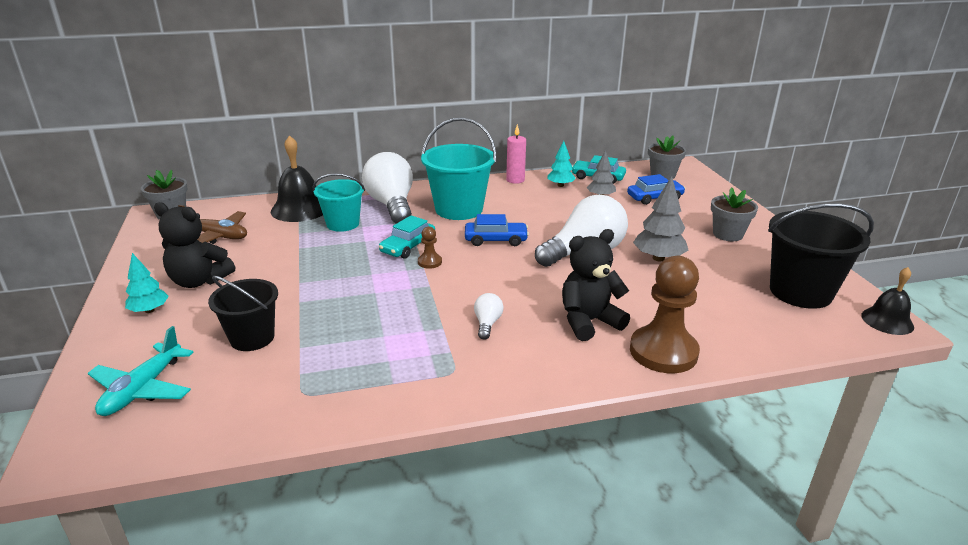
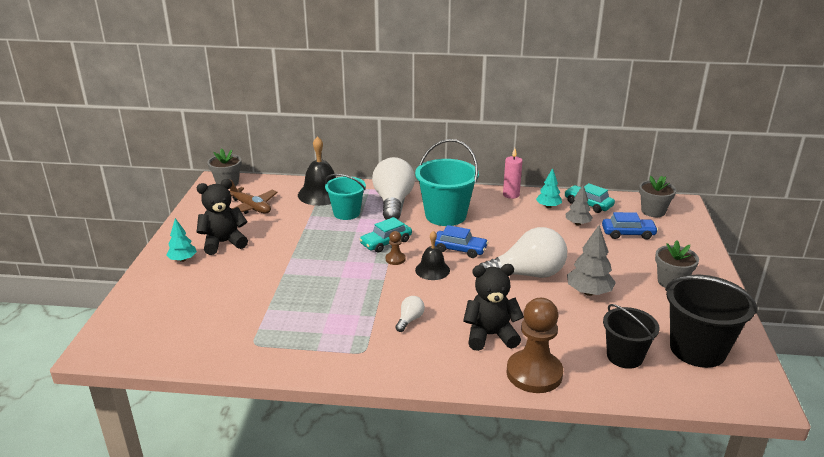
camera: 20 degrees right, 0 degrees up
turquoise plane [88,326,194,416] -> none
black teddy bear [154,202,235,288] -> black teddy bear turned 120 degrees clockwise [196,179,248,255]
black bucket [208,276,278,351] -> black bucket moved to [603,304,660,369]
black bell [861,267,914,335] -> black bell moved to [415,231,450,280]

